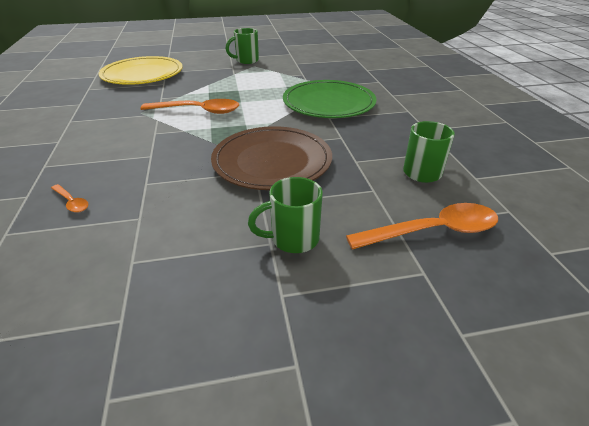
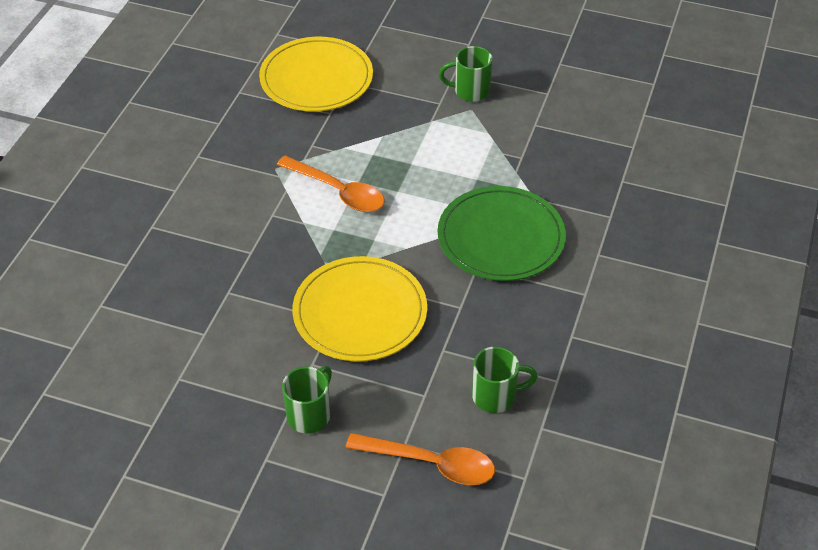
camera: 30 degrees right, 10 degrees up
orange spoon [51,184,88,213] -> none
brown plate [211,126,332,190] -> yellow plate [292,256,427,362]
green mug [248,177,323,253] -> green mug turned 105 degrees clockwise [282,366,332,434]

